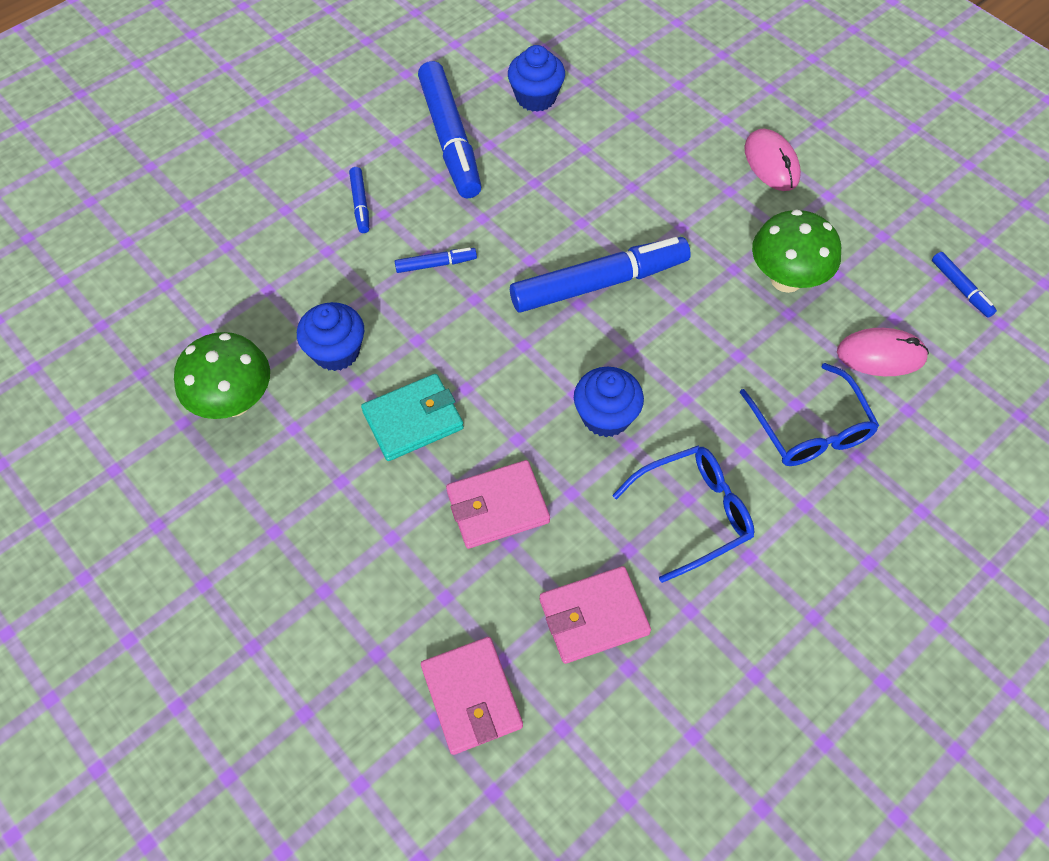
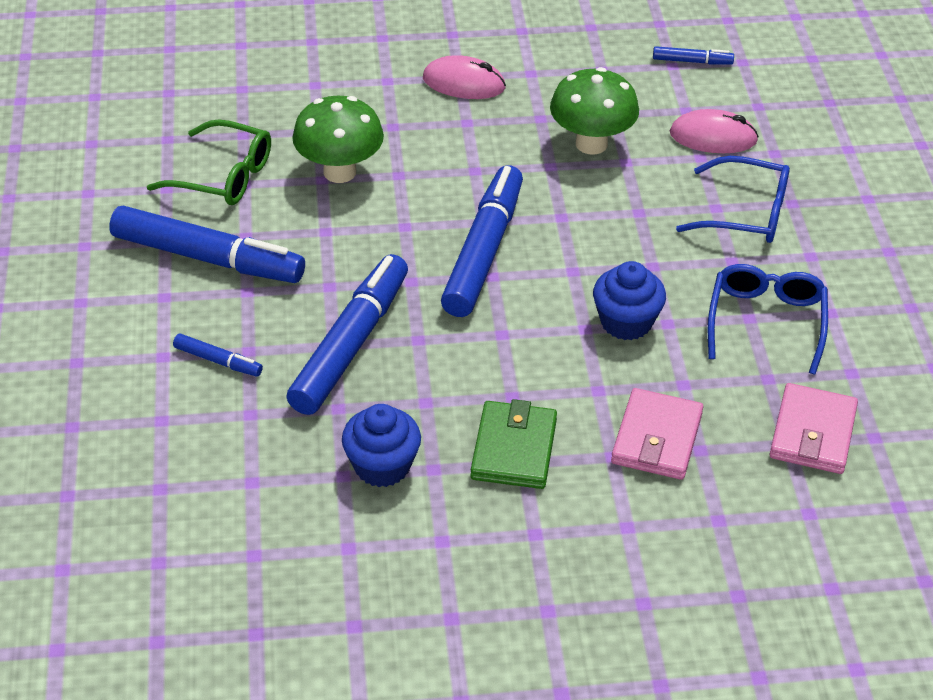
camera: 55 degrees left, 15 degrees down
green mushroom [174,332,270,419] -> green mushroom moved to [292,96,384,183]
turquoise wallet [361,374,464,461] -> green wallet [470,399,557,489]
blue marker [395,248,477,273] -> blue marker [286,254,408,415], size x2.23
pink wallet [421,637,523,755] -> none
blue cupcake [508,45,565,112] -> green glasses [147,119,271,205]
pink mouse [837,328,929,376] -> pink mouse turned 60 degrees clockwise [670,109,759,153]

